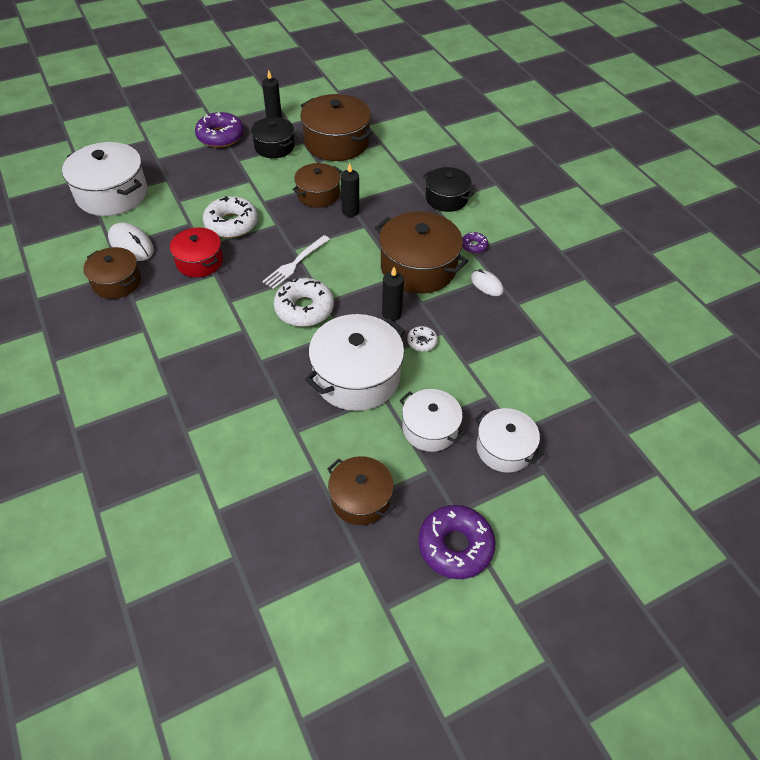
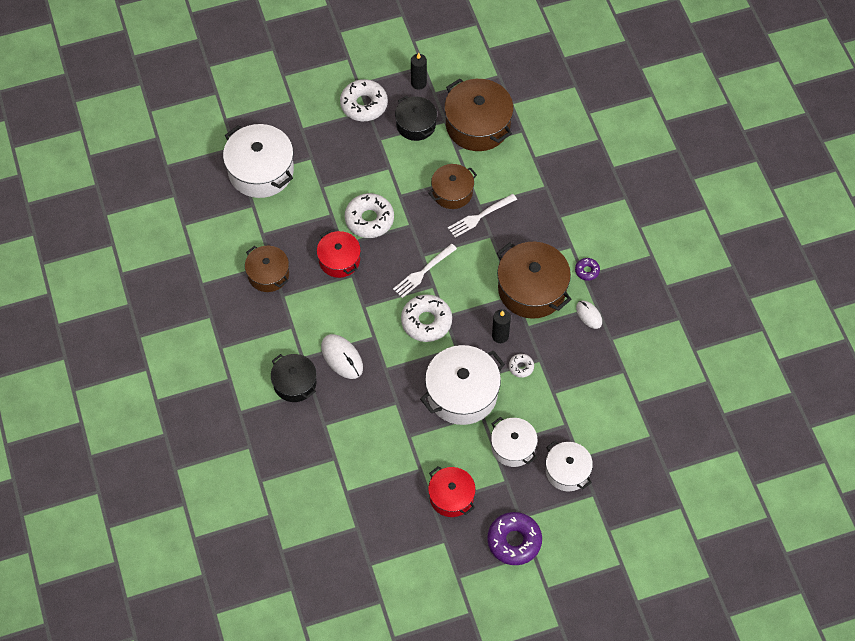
camera: 10 degrees right, 10 degrees up
white mouse [108,222,154,261] -> white mouse moved to [321,334,363,379]
purple donut [195,112,244,148] -> white donut [340,79,388,121]
brown pot [328,456,396,525] -> red pot [428,466,476,517]
black candle [341,163,359,217] -> white fork [448,194,517,238]
black pot [423,167,474,212] -> black pot moved to [271,354,316,402]

